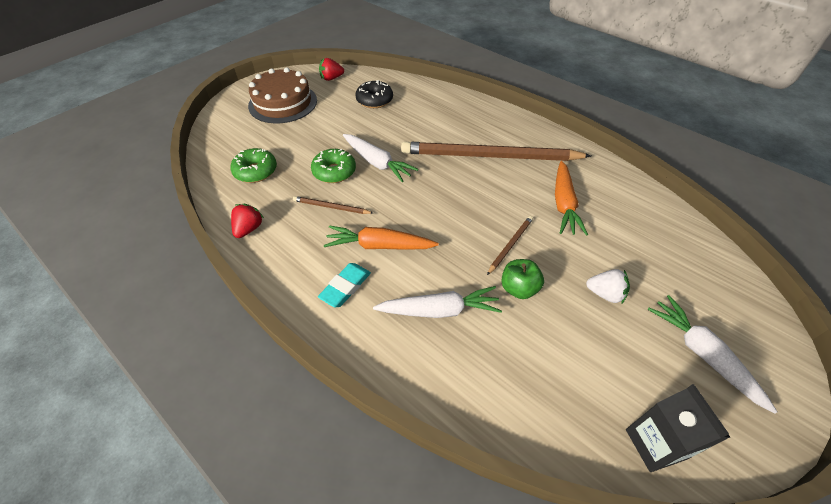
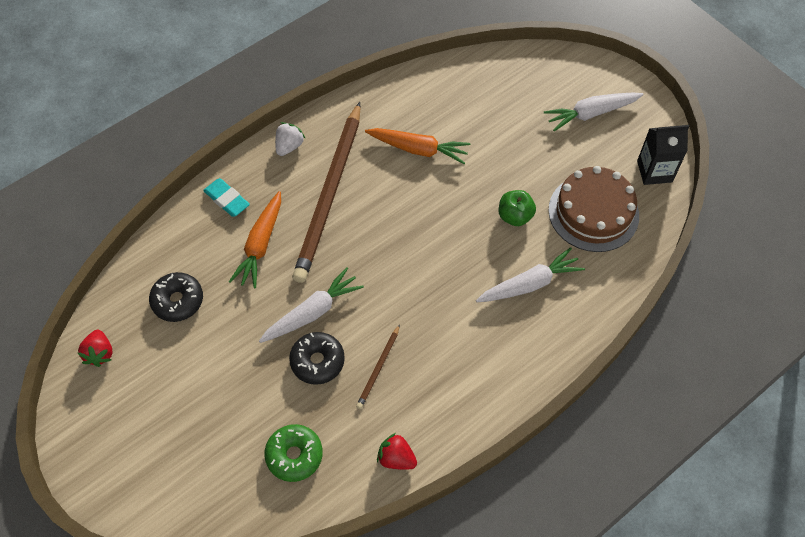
camera: 80 degrees left, 10 degrees up
brown cake [248,67,317,123] -> brown cake moved to [548,166,639,252]
green donut [311,149,356,183] -> black donut [289,332,345,385]
turquoise eraser [318,263,371,307] -> turquoise eraser moved to [203,178,250,217]
orange carrot [324,225,439,250] -> orange carrot moved to [229,191,281,289]
white carrot [373,286,502,318] -> white carrot turned 60 degrees clockwise [476,247,585,302]
brown pencil [487,216,533,275] -> none
white strawberry [586,269,630,304] -> white strawberry moved to [275,122,306,156]

